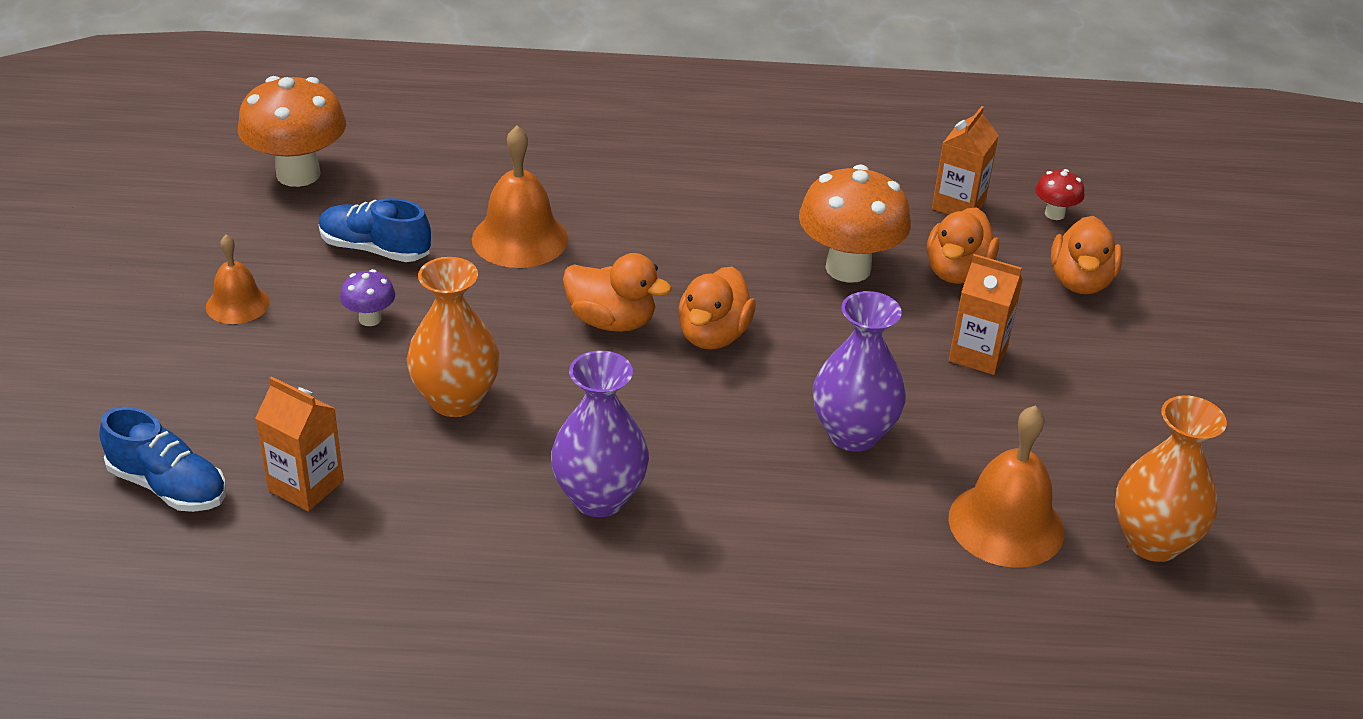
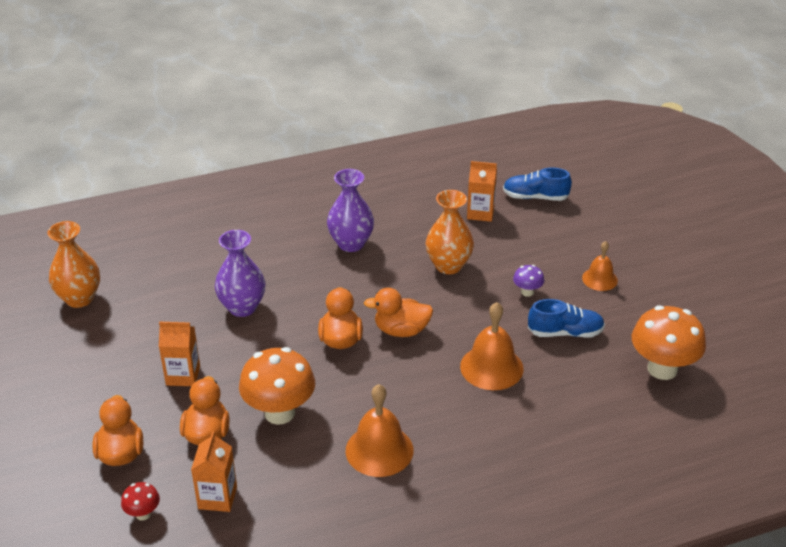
camera: 160 degrees right, 0 degrees up
orange bell [949,406,1064,568] -> orange bell moved to [346,384,414,477]

